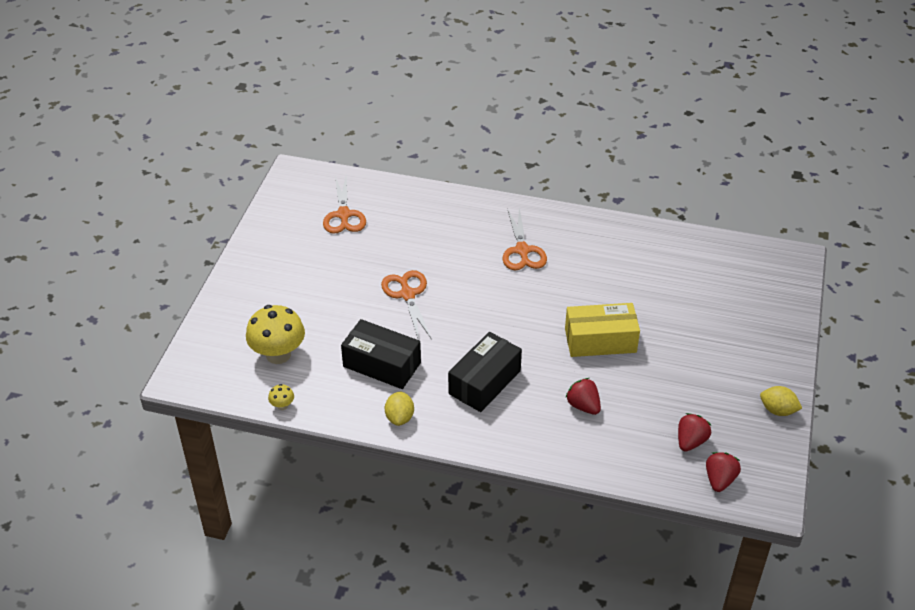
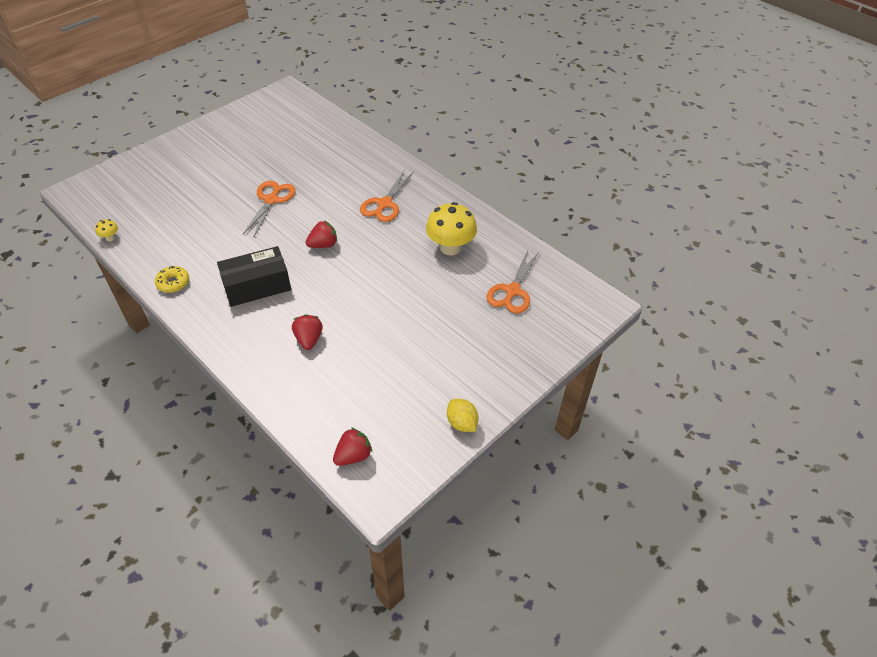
camera: 30 degrees right, 5 degrees up
yellow mushroom [246,305,305,364] -> yellow mushroom moved to [426,202,477,255]
orange scissors [323,176,366,234] -> orange scissors moved to [487,250,539,314]
black box [341,319,421,389] -> none
yellow lemon [385,391,414,426] -> yellow donut [155,266,189,293]
yellow box [565,303,640,357] -> none
red strawberry [678,413,711,452] -> red strawberry moved to [306,220,337,248]

